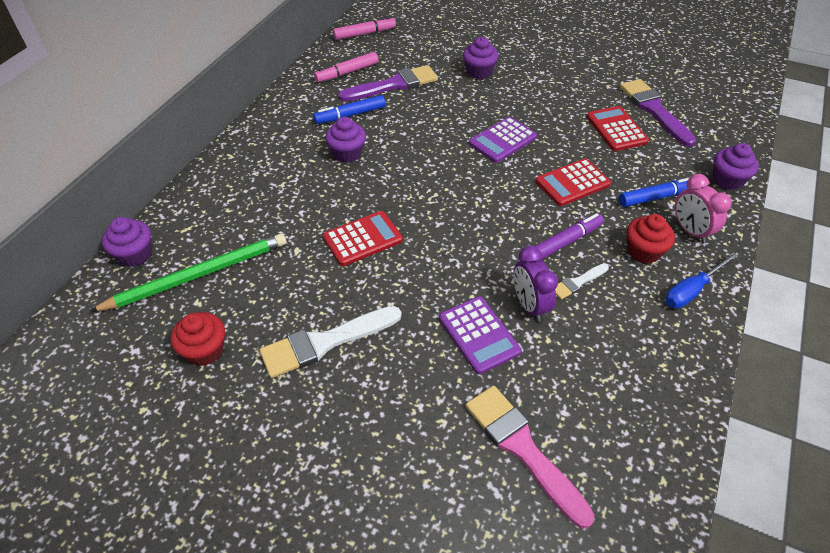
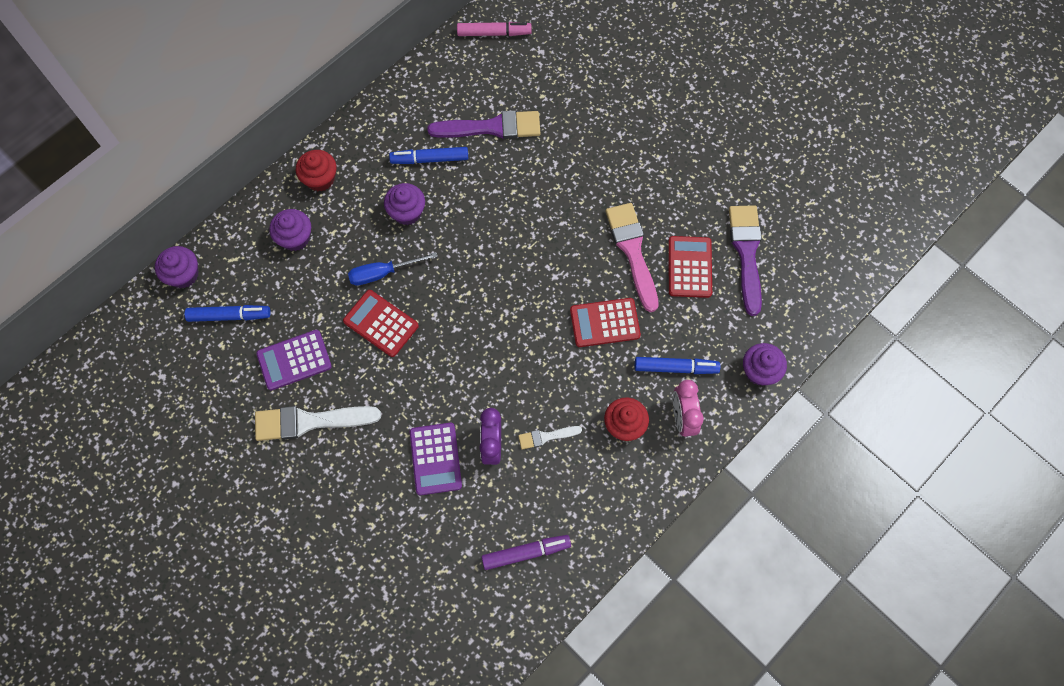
camera: 20 degrees right, 20 degrees up
green pencil [89,234,286,312] -> blue marker [184,305,271,322]
red cupcake [171,312,225,366] -> red cupcake moved to [296,150,337,192]
pink marker [314,52,379,82] -> none
red calculator [323,211,403,266] -> red calculator turned 135 degrees counterclockwise [343,290,419,357]
purple cupcake [463,37,499,79] -> purple cupcake moved to [269,209,311,251]
pink brush [465,386,594,529] -> pink brush moved to [606,203,659,312]
purple calculator [469,117,537,163] -> purple calculator moved to [256,330,332,391]
purple marker [535,213,604,260] -> purple marker moved to [481,535,571,570]
blue screwdriver [665,252,738,309] -> blue screwdriver moved to [348,252,438,286]

